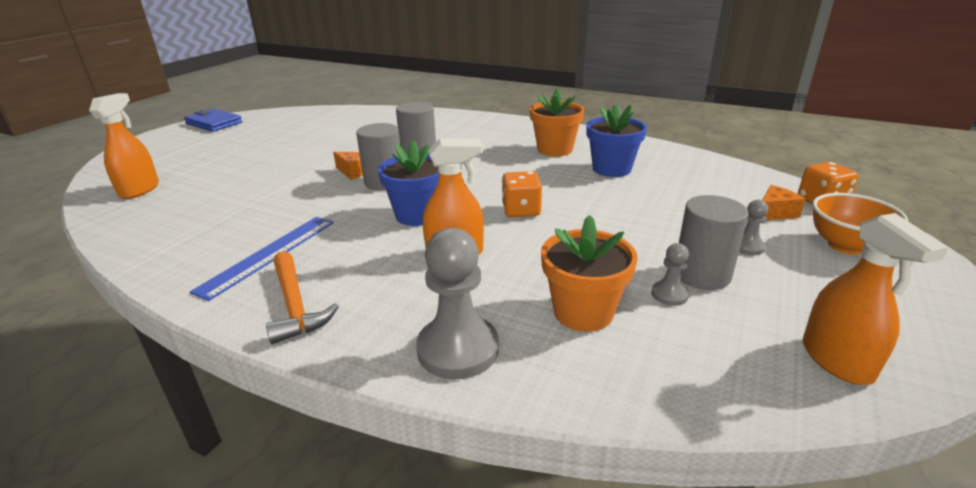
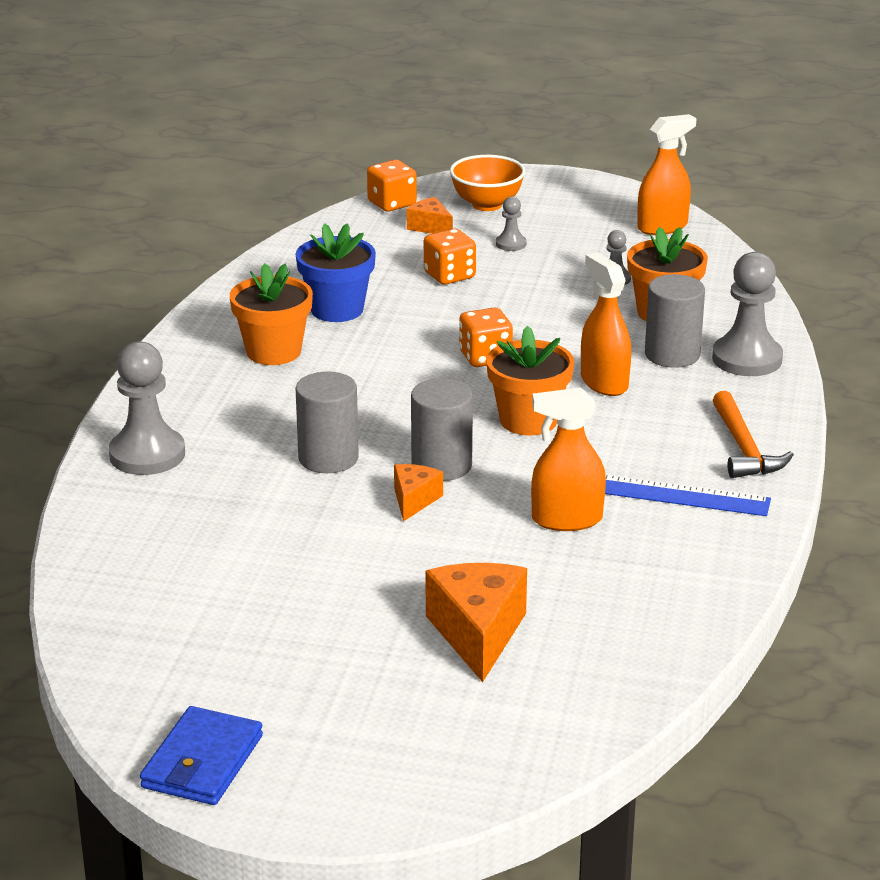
camera: 105 degrees left, 0 degrees up
orange spray bottle [89,93,159,199] -> orange spray bottle moved to [531,387,606,531]
orange hammer [266,251,339,344] -> orange hammer turned 120 degrees clockwise [713,391,794,478]
blue flower pot [378,140,439,226] -> orange flower pot [486,326,574,435]
grey cylinder [679,195,749,290] -> grey cylinder moved to [645,274,705,368]
none -> grey pawn [109,341,185,475]
none -> orange dice [424,229,476,285]
none -> orange cheese [426,563,527,682]

